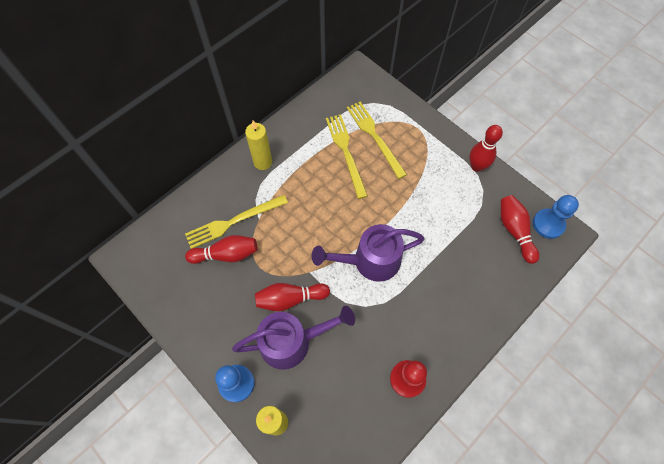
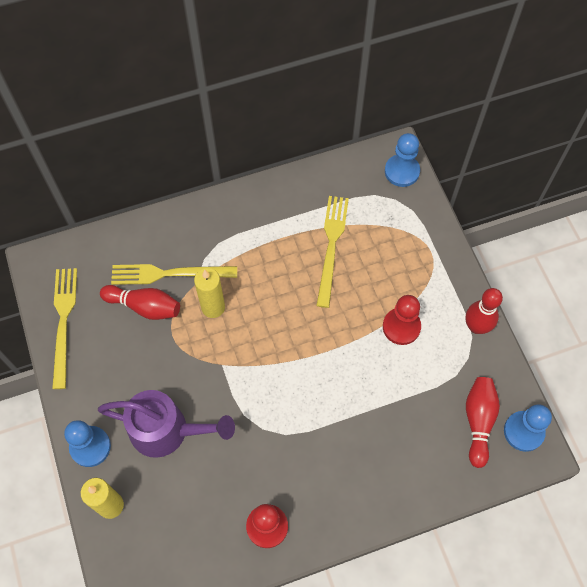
camera: 25 degrees right, 0 degrees up
yellow candle [245,121,272,170] -> yellow candle moved to [194,268,225,318]
red bowling pin [255,283,330,311] -> none
purple watering can [312,224,425,282] -> none
yellow fork [347,102,407,179] -> yellow fork moved to [52,268,77,389]
none -> red pawn [383,295,421,345]
none -> blue pawn [385,133,420,187]

